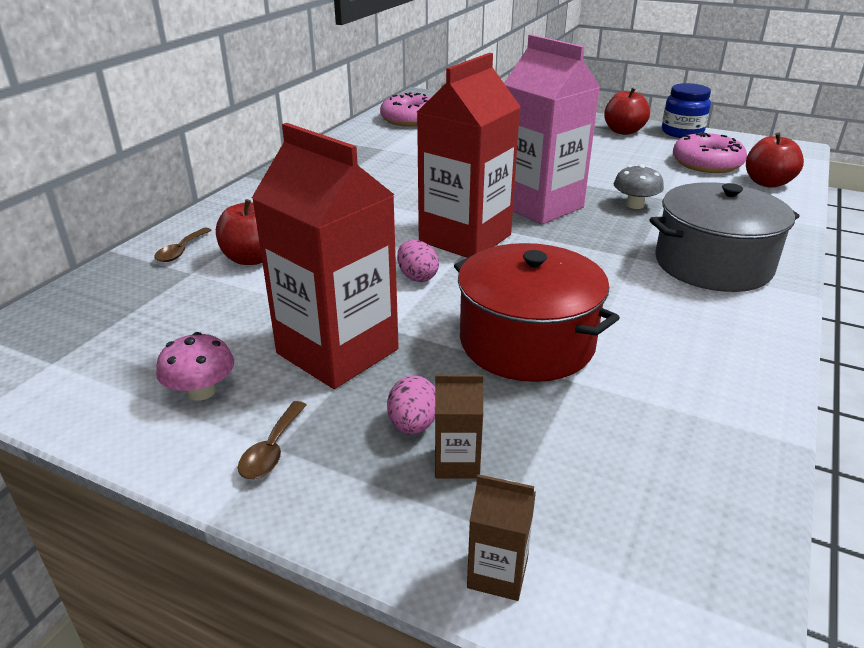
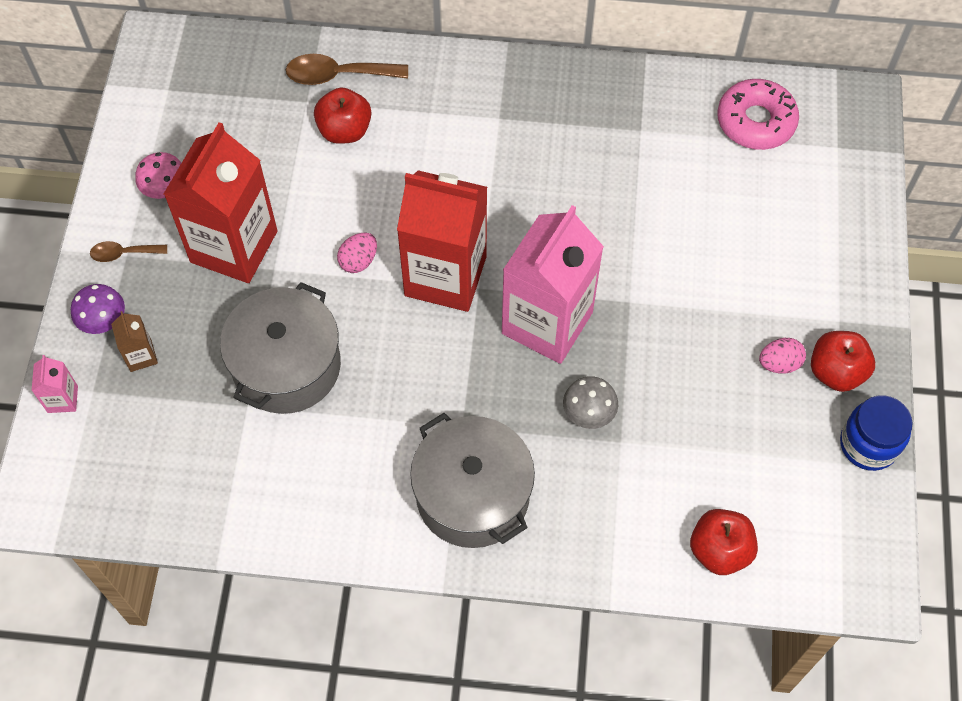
camera: 70 degrees right, 30 degrees up
brown spoon [154,228,212,262] -> brown spoon [286,54,408,85], size x1.71
pink egg [387,376,435,434] -> pink egg moved to [759,338,806,374]
red pot [454,243,620,382] -> grey pot [220,282,341,414]
brown carton [467,474,536,601] -> pink carton [31,355,78,413]
pink donut [673,132,747,173] -> none
none -> purple mushroom [71,284,125,334]

